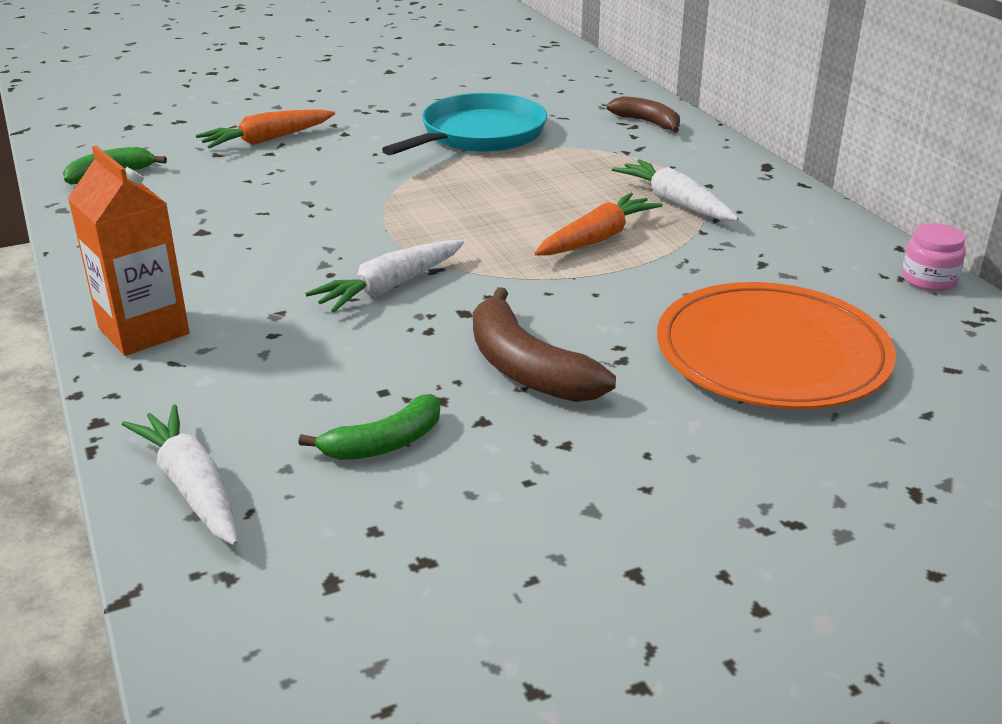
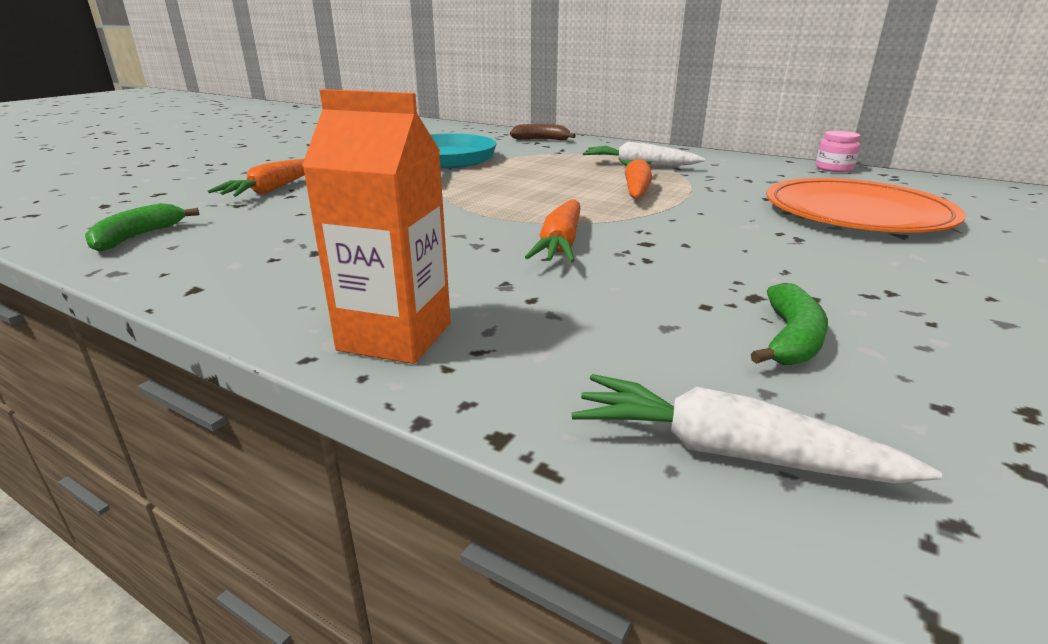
camera: 35 degrees left, 5 degrees down
white carrot [305,240,464,312] -> orange carrot [525,199,581,263]
brown banana [473,287,616,402] -> none

